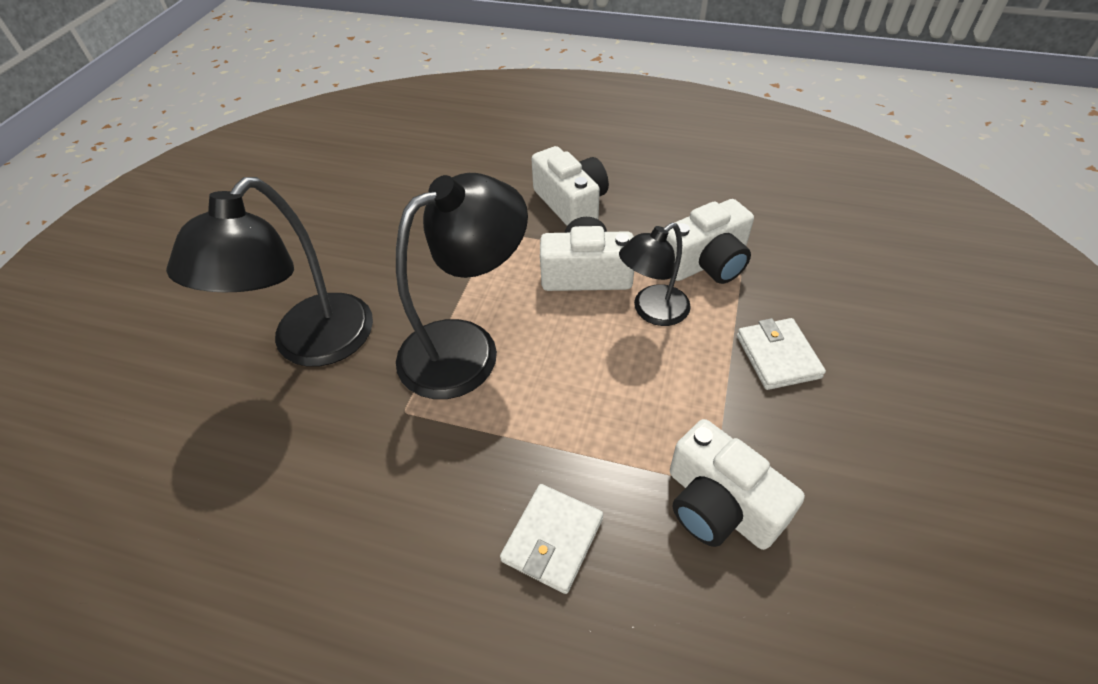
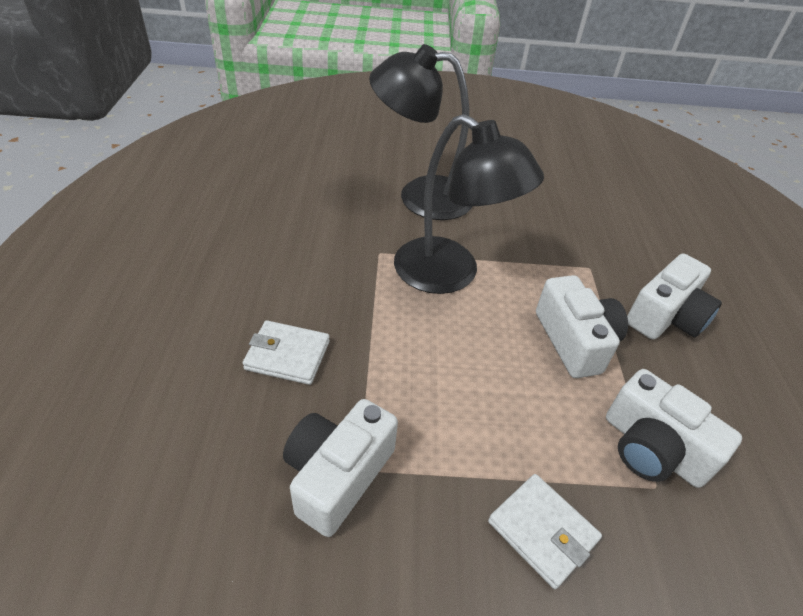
camera: 70 degrees right, 5 degrees down
black lamp [619,223,691,326] -> none
white wallet [737,318,826,390] -> white wallet turned 75 degrees clockwise [488,474,602,589]

